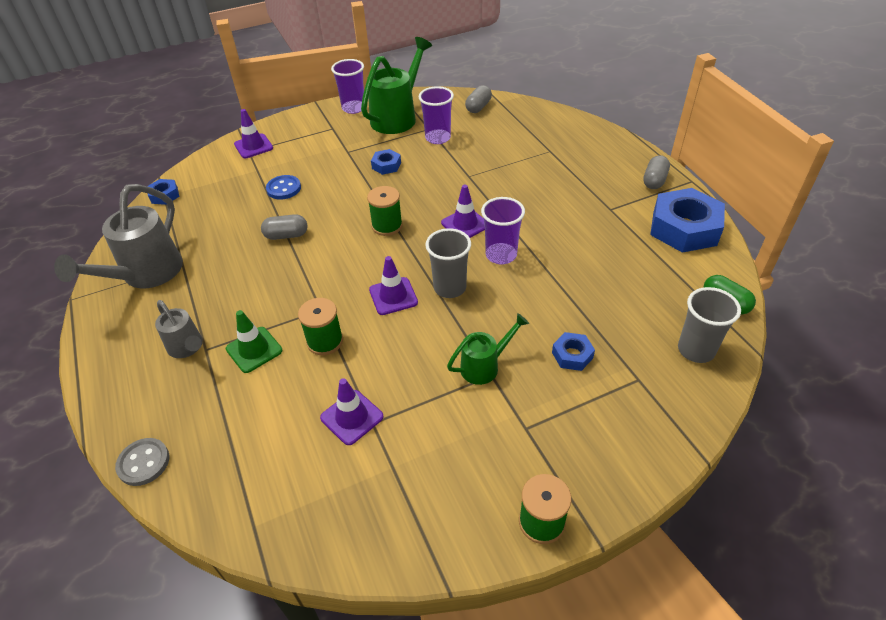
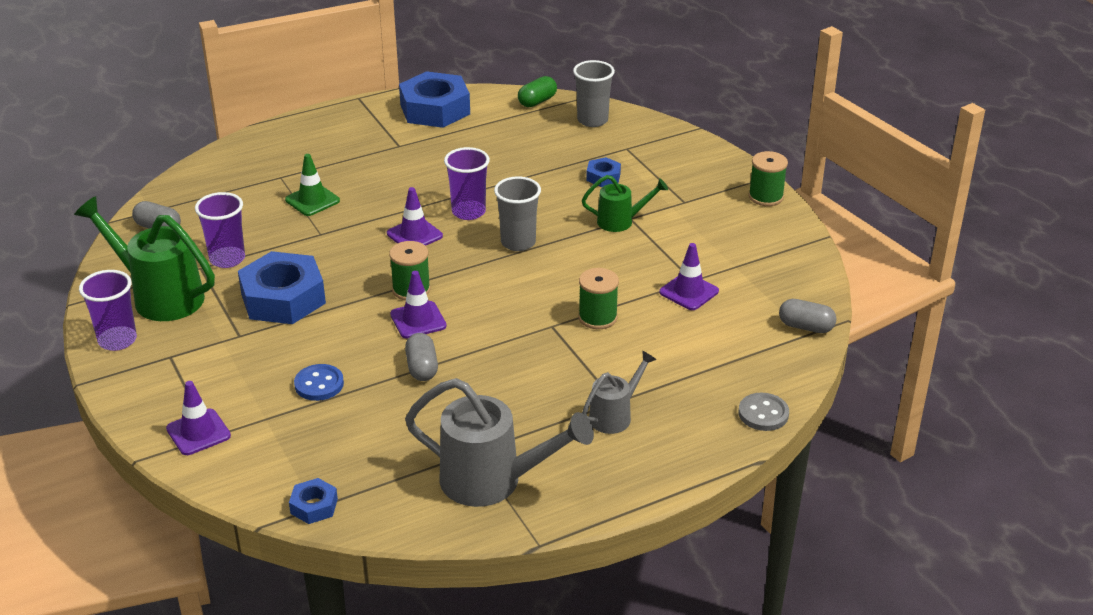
camera: 95 degrees left, 10 degrees down
green traffic cone [226,310,282,373] -> green traffic cone moved to [285,154,340,216]
purple traffic cone [369,256,418,315] -> purple traffic cone moved to [390,271,447,338]
blue nut [371,149,401,175] -> blue nut [238,251,326,324], size x2.12
green watering can [447,313,529,385] -> green watering can turned 120 degrees clockwise [582,175,668,232]
grey capsule [643,155,670,189] -> grey capsule moved to [779,299,836,333]

